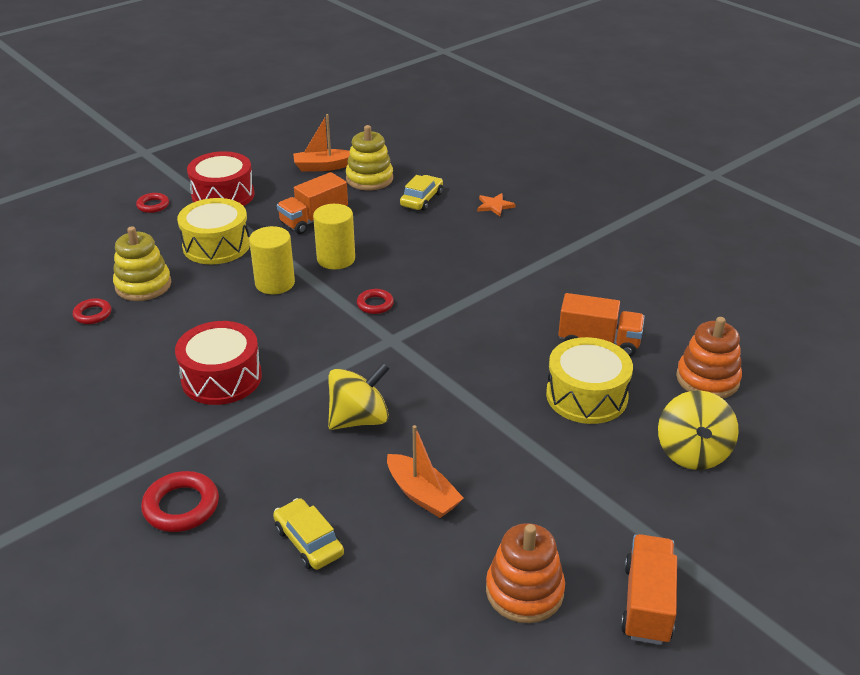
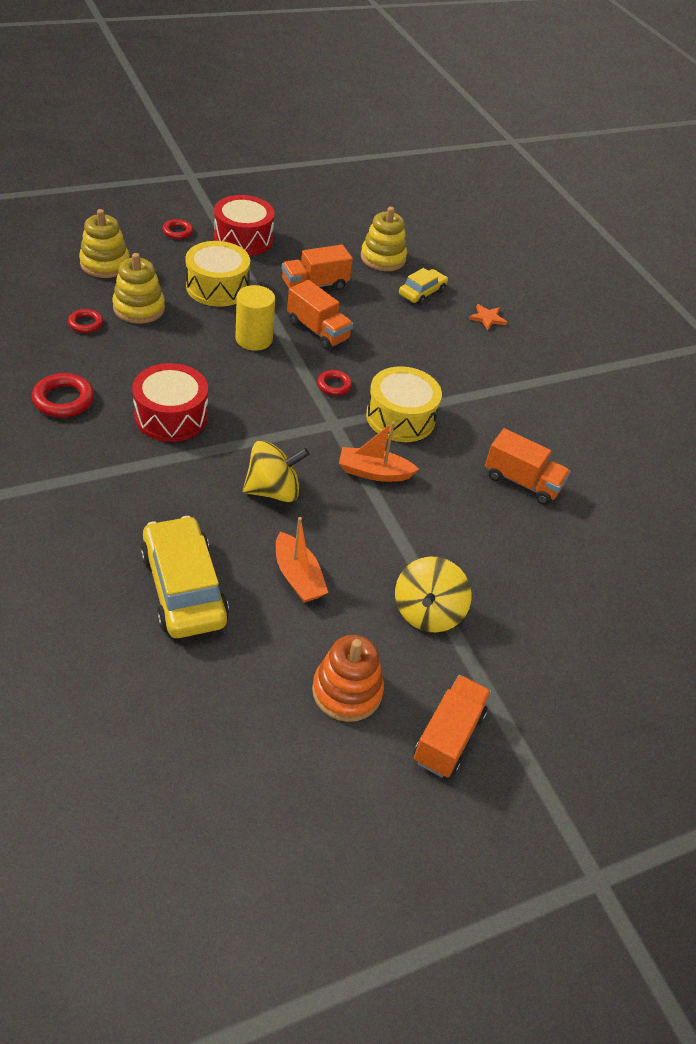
camera: 10 degrees right, 10 degrees up
red ring [141,471,219,532] -> red ring moved to [32,373,94,418]
yellow car [273,498,344,570] -> yellow car [140,516,229,638], size x1.80
orange boat [293,114,350,172] -> orange boat moved to [339,421,419,482]
yellow cylinder [313,204,355,269] -> orange truck [287,280,353,350]
yellow drum [546,337,633,424] -> yellow drum moved to [366,366,442,442]
yellow spinning top [658,390,739,470] -> yellow spinning top moved to [395,557,471,632]
orange stacking toy [676,317,742,399] -> none
none -> yellow stacking toy [79,209,130,278]

